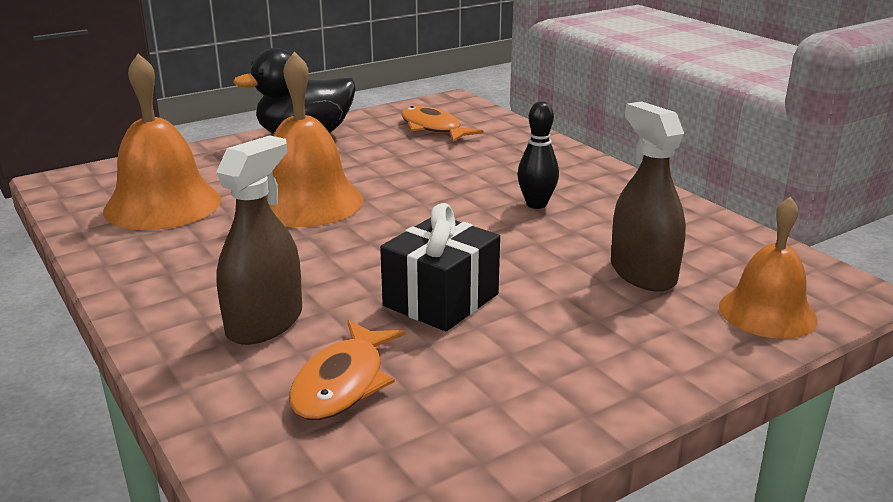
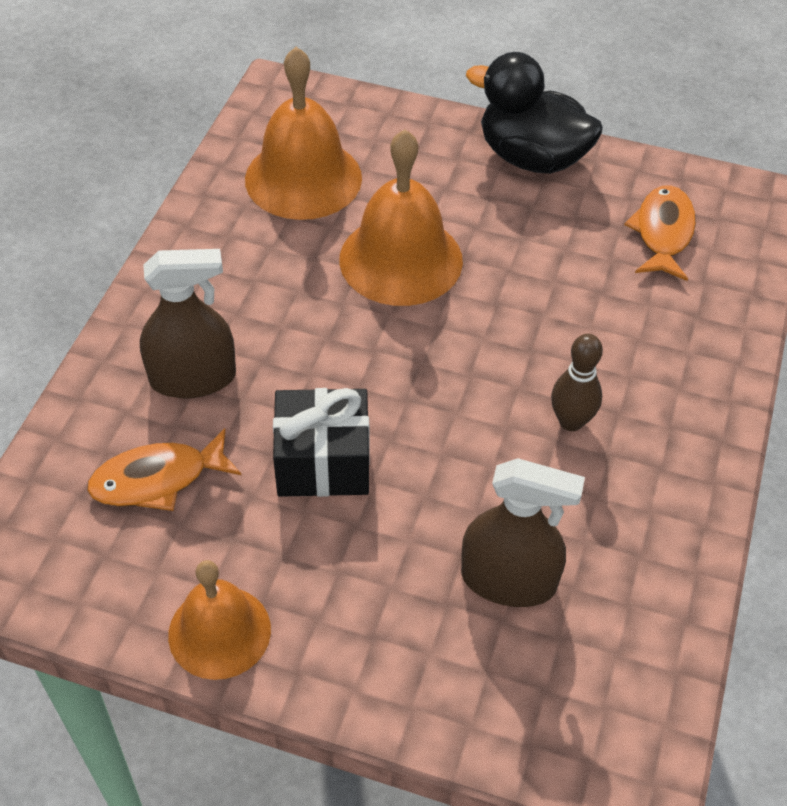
camera: 50 degrees right, 25 degrees up
black bowling pin [517,101,559,209] -> brown bowling pin [551,334,603,431]
brown spray bottle [611,102,686,292] -> brown spray bottle turned 75 degrees clockwise [461,458,585,607]
orange bell [719,196,818,339] -> orange bell moved to [168,560,271,680]

